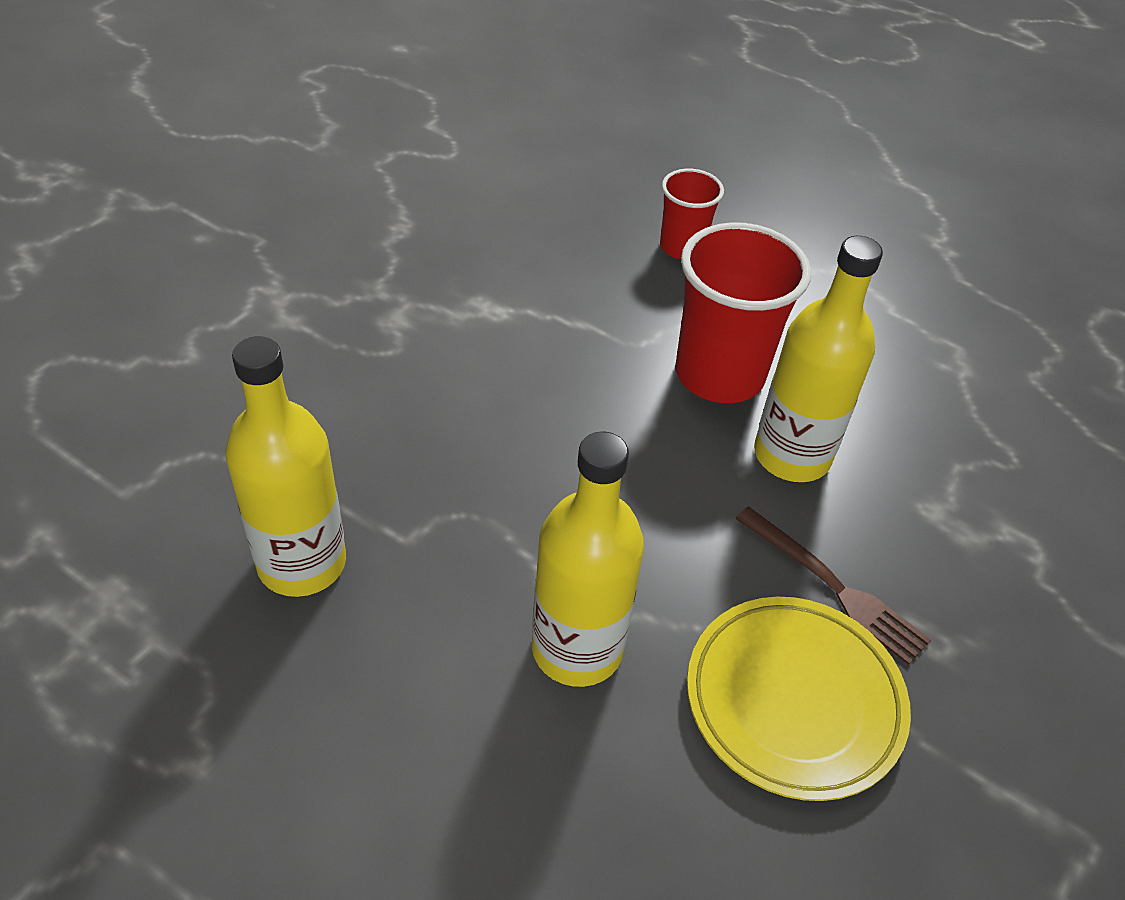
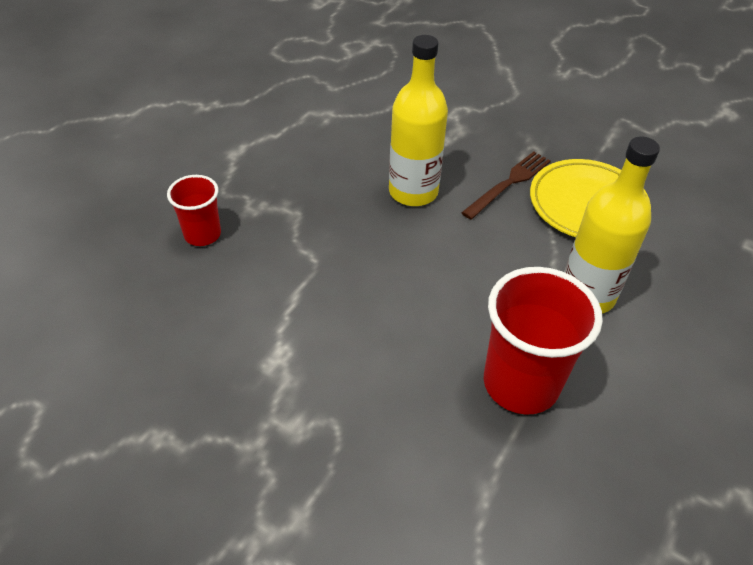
camera: 90 degrees left, 0 degrees up
yellow bottle [225,336,346,597] -> none
red cup [675,222,811,403] -> red cup moved to [484,267,603,415]

